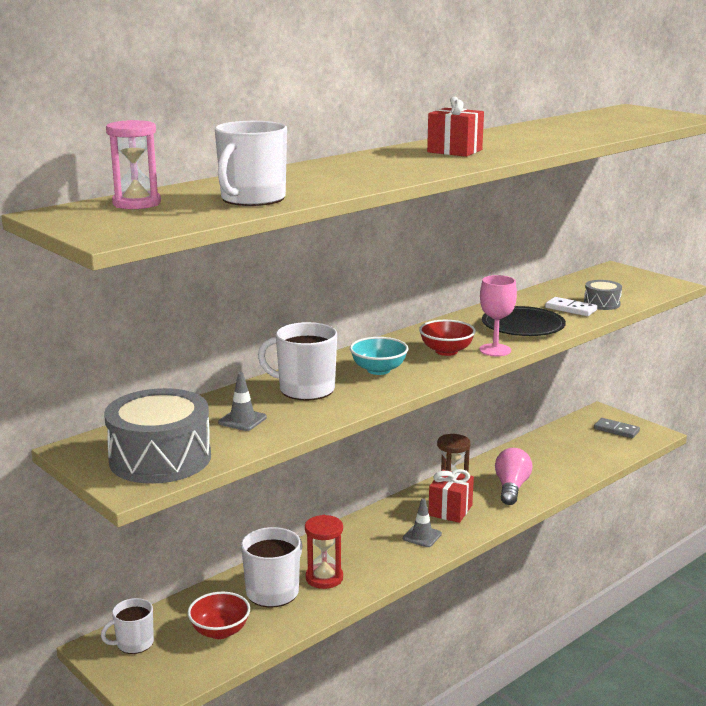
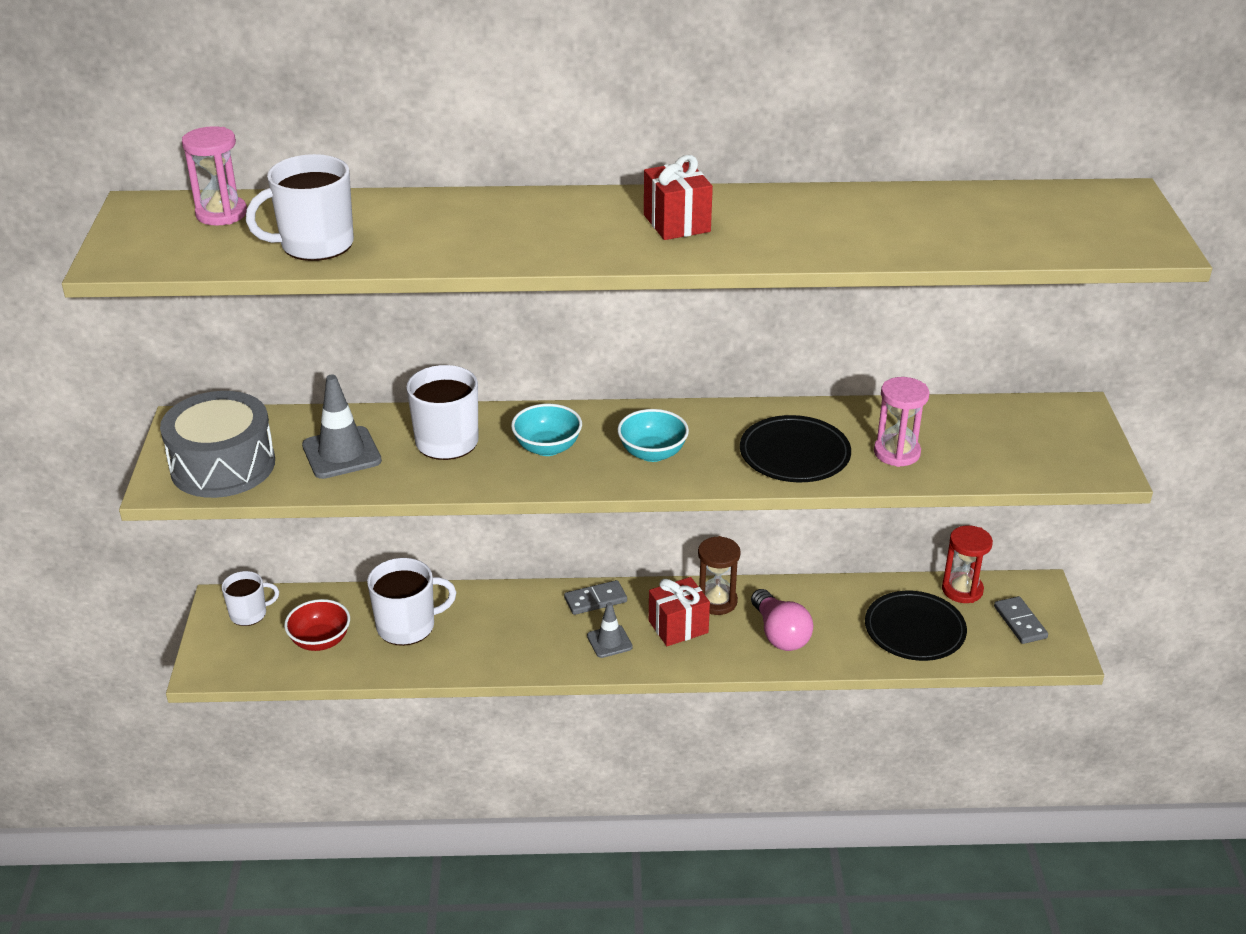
camera: 40 degrees right, 15 degrees up
white mug [101,598,154,654] -> white mug turned 150 degrees clockwise [222,571,279,626]
grey traffic cone [218,372,267,431] -> grey traffic cone [302,374,382,479], size x1.64
red hourglass [305,515,343,589] -> red hourglass moved to [942,525,993,603]
red bowl [419,320,476,356] -> turquoise bowl [617,409,689,462]
pink goblet [479,275,517,356] -> none
pink light bulb [495,448,532,505] -> pink light bulb turned 105 degrees clockwise [751,589,813,651]
white domino [545,297,597,316] -> pink hourglass [874,377,930,467]
grey drum [584,280,622,310] -> none
none -> grey domino [564,580,627,615]
none -> black plate [865,591,967,661]

